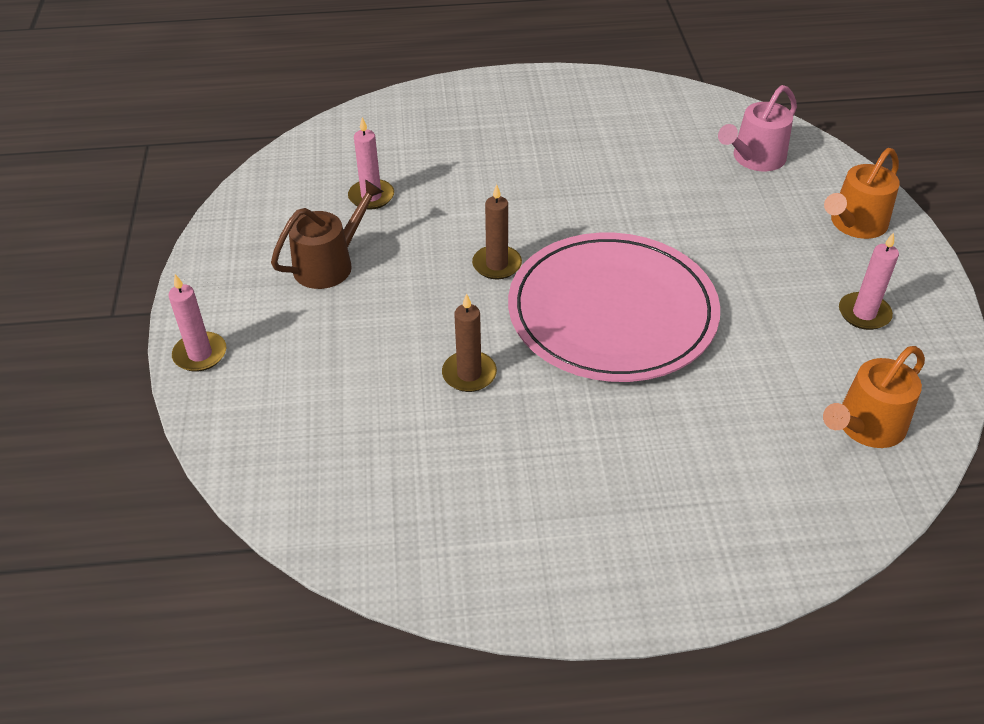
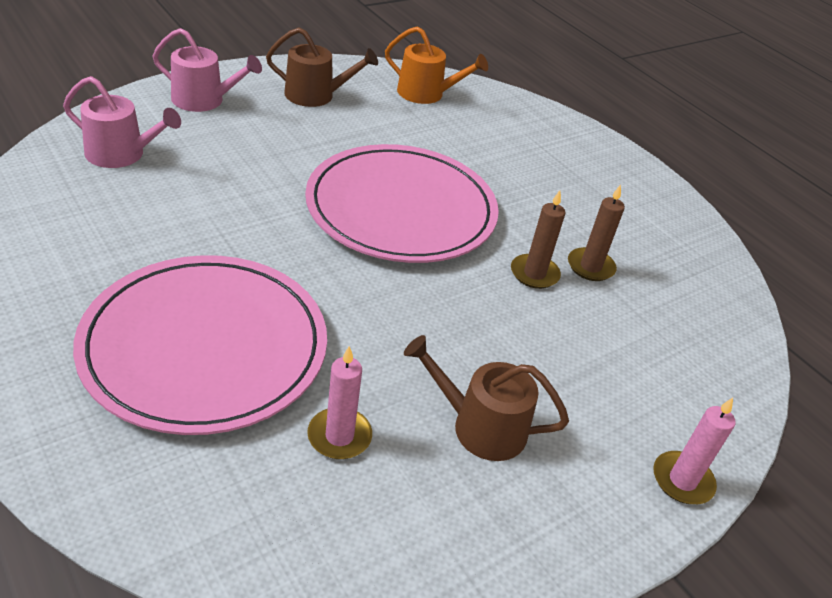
camera: 125 degrees left, 5 degrees down
brown candle [472,184,522,279] -> brown candle moved to [568,185,625,281]
orange watering can [824,148,900,239] -> pink watering can [153,28,262,112]
pink candle [839,232,899,330] -> brown watering can [266,27,378,107]
none -> pink plate [73,255,327,435]

